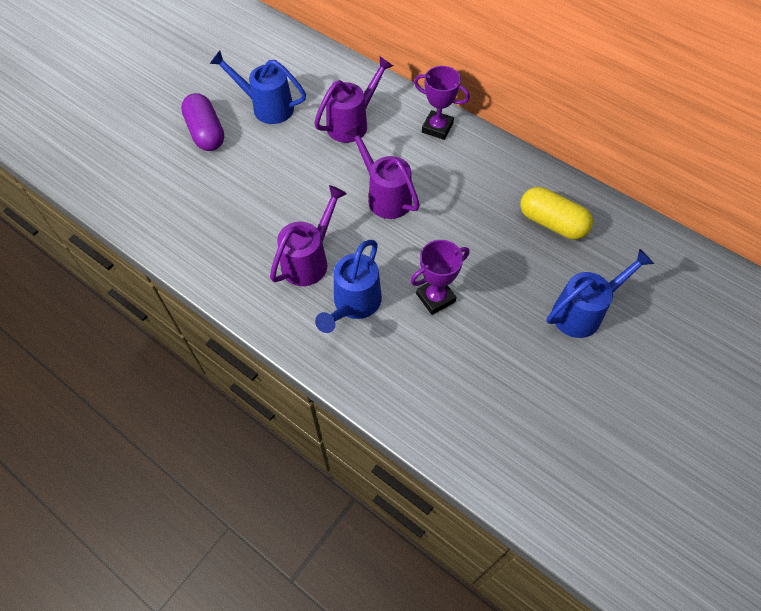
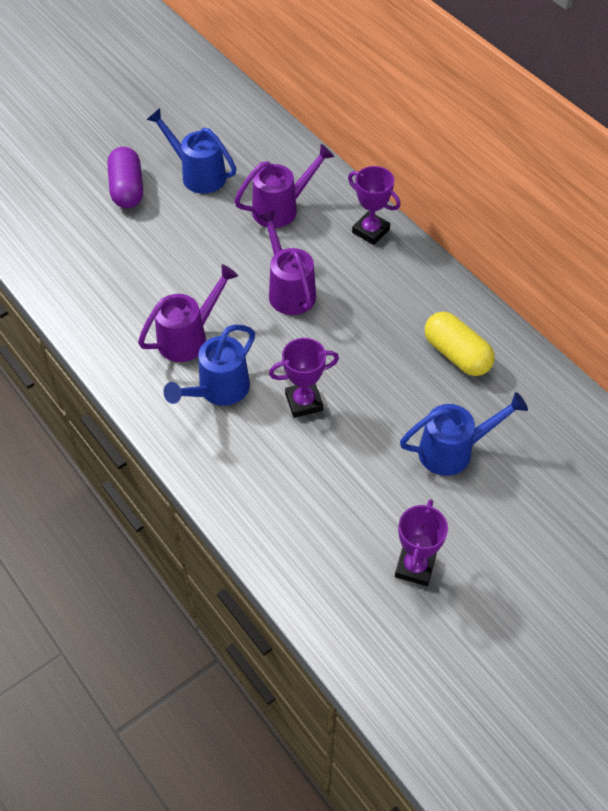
camera: 15 degrees right, 5 degrees down
none -> purple trophy [395,499,448,586]

